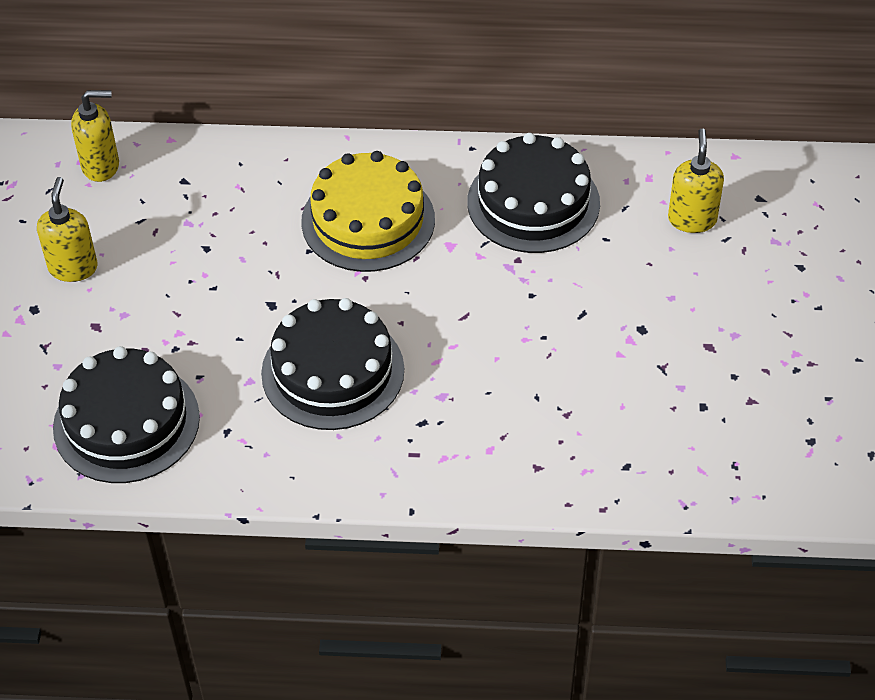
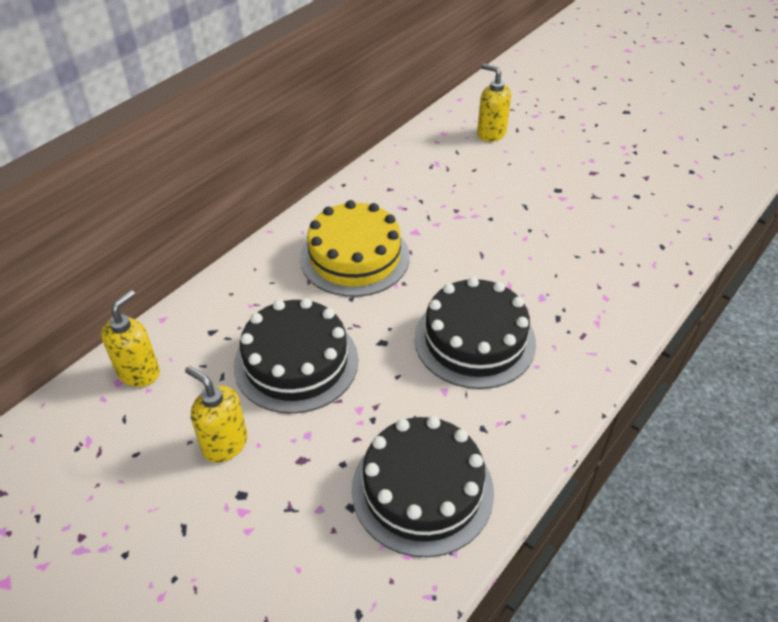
camera: 55 degrees left, 5 degrees down
black cake [467,133,600,253] -> black cake moved to [234,298,358,414]

